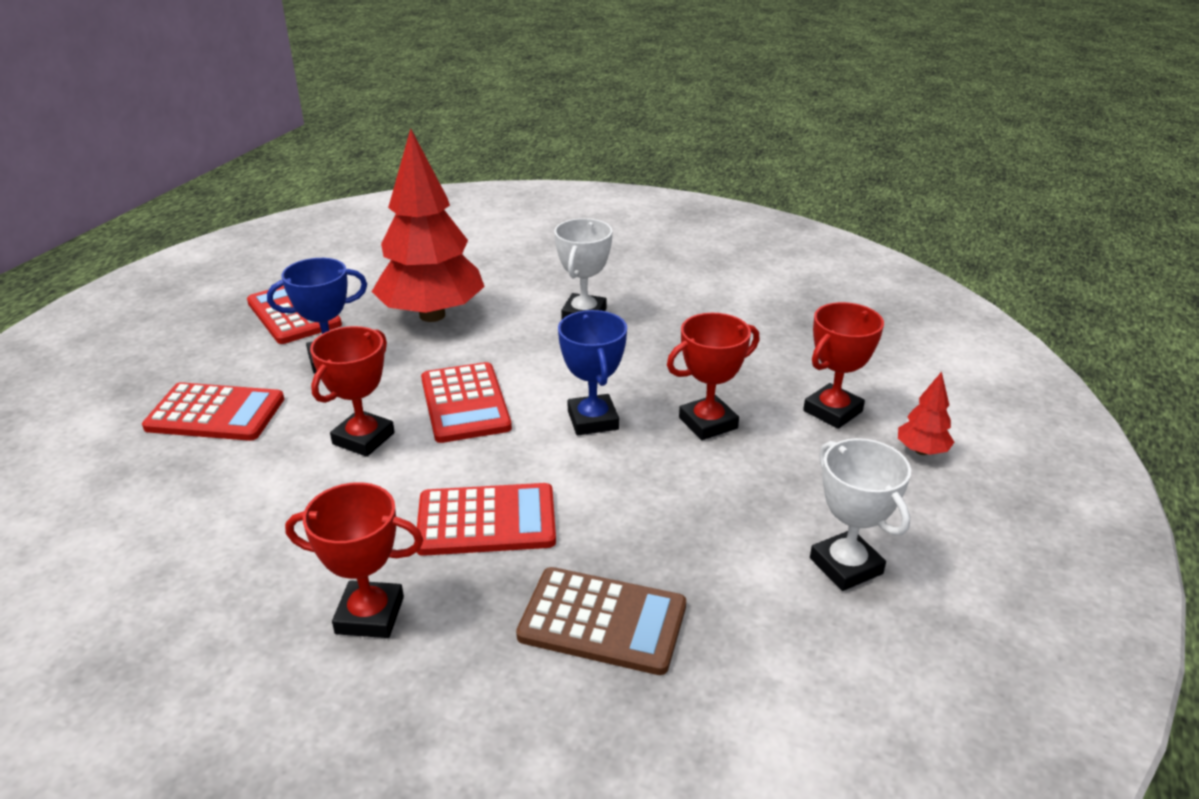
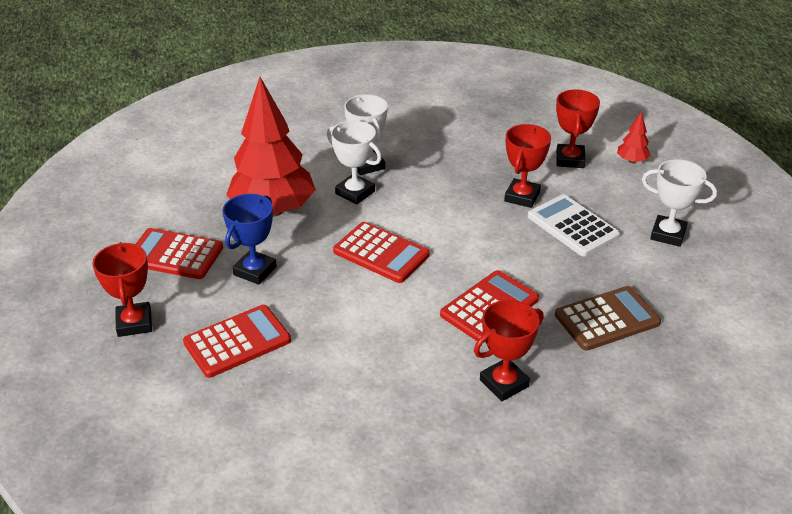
camera: 40 degrees left, 5 degrees up
red trophy [310,326,395,457] -> red trophy moved to [92,242,152,337]
blue trophy [558,310,627,435] -> none
none -> white trophy [327,120,382,205]
none -> white calculator [528,194,620,256]

